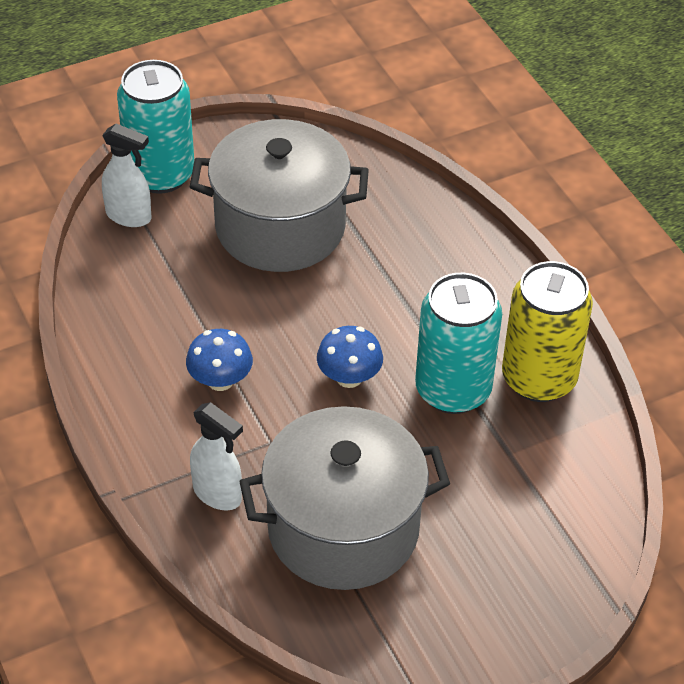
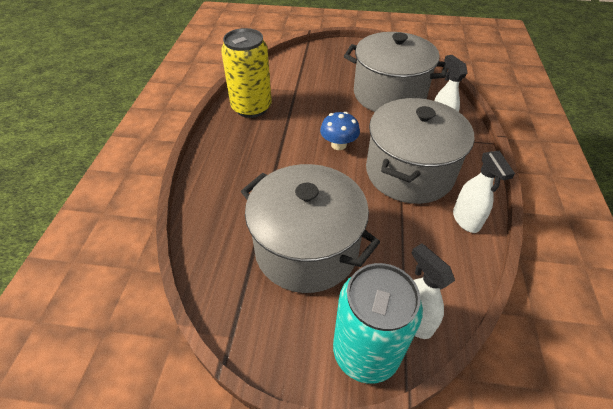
camera: 145 degrees left, 0 degrees up
blue mushroom [186,329,253,391] -> grey pot [366,98,475,204]
turquoise can [415,273,502,414] -> none
none -> white spray bottle [453,151,515,233]

